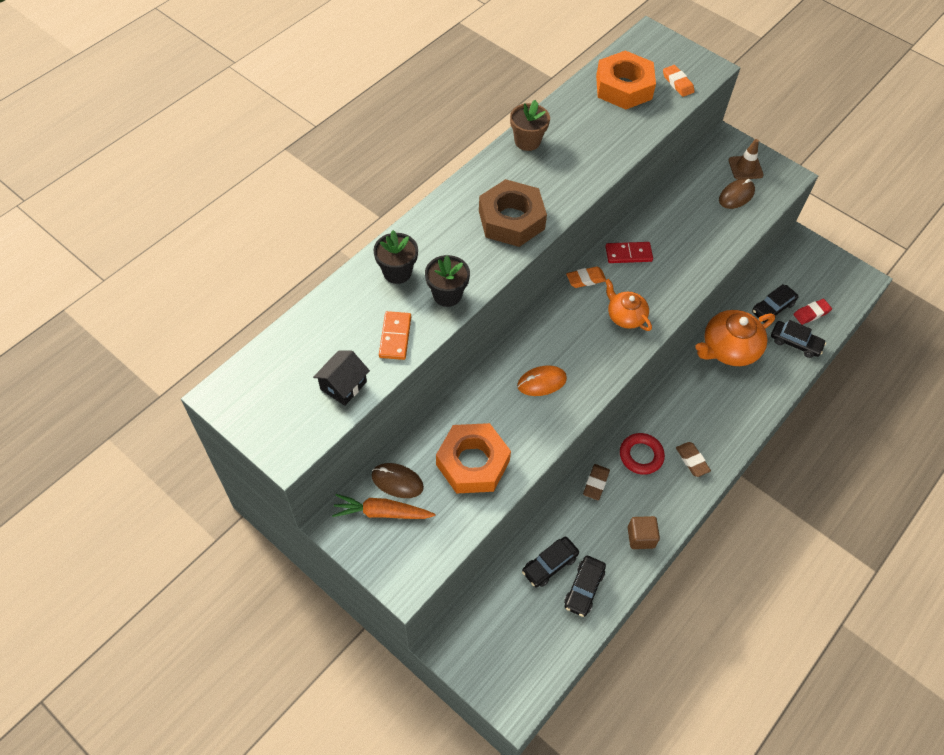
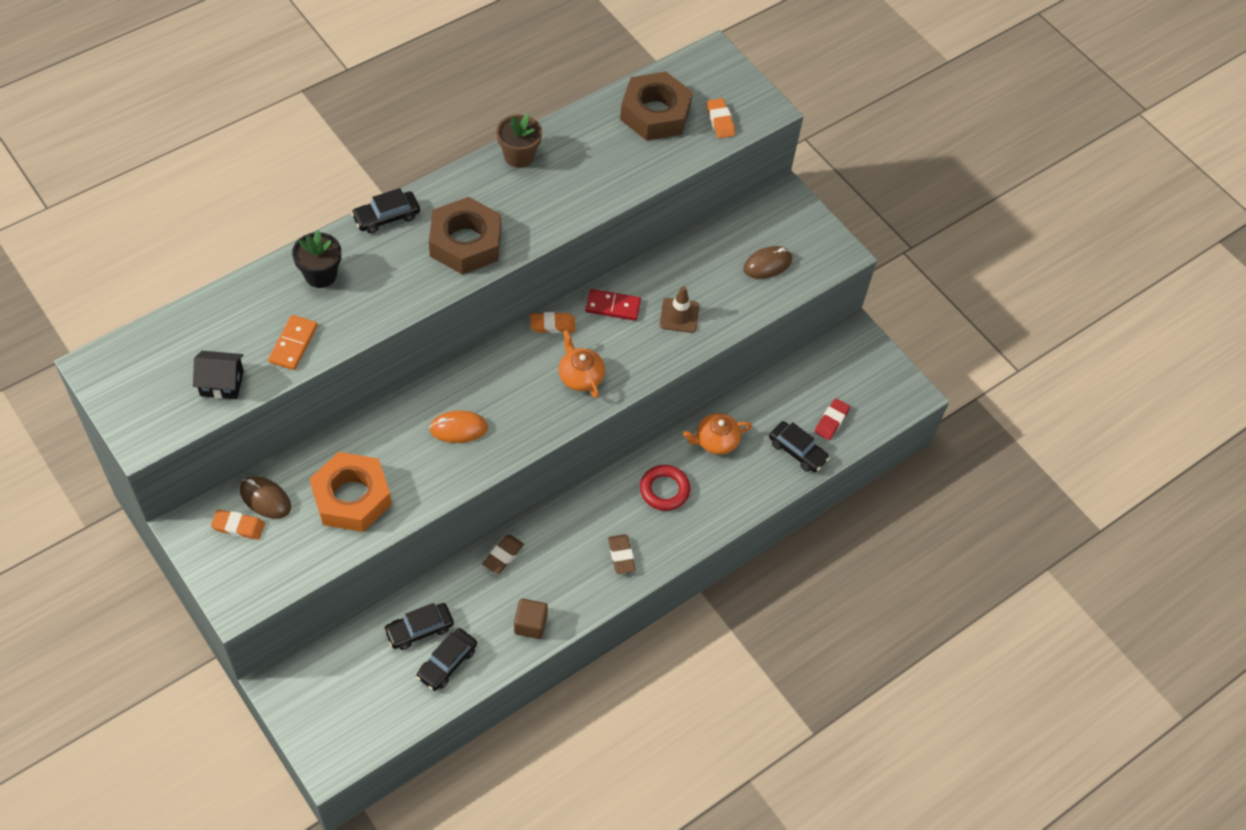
camera: 10 degrees right, 0 degrees up
black house [313,350,370,406] -> black house turned 45 degrees clockwise [193,351,244,399]
orange carrot [332,494,435,519] -> orange eraser [211,509,265,540]
black flower pot [425,255,470,307] -> none
orange nut [596,50,656,109] -> brown nut [620,72,693,141]
red ring [620,433,665,475] -> red ring moved to [640,465,691,511]
orange teapot [695,310,775,366] -> orange teapot [683,413,752,455], size x0.61
brown traffic cone [729,139,764,180] -> brown traffic cone moved to [660,286,699,333]
black car [752,284,799,323] -> black car moved to [351,188,420,234]
red eraser [793,299,832,325] -> red eraser turned 45 degrees counterclockwise [814,398,850,440]

